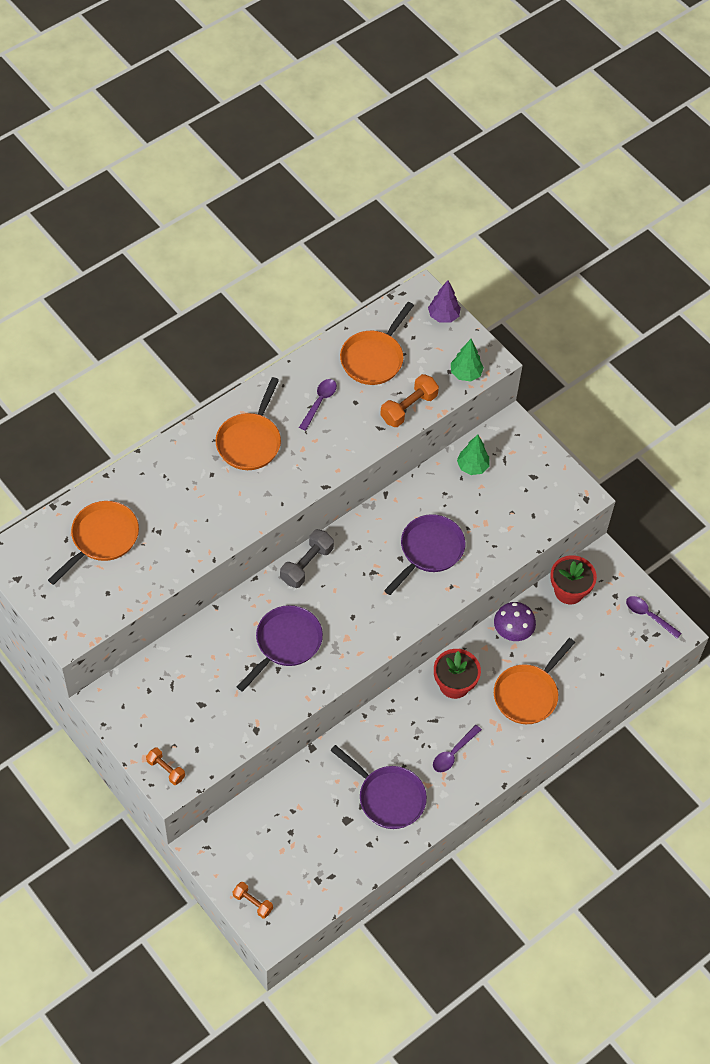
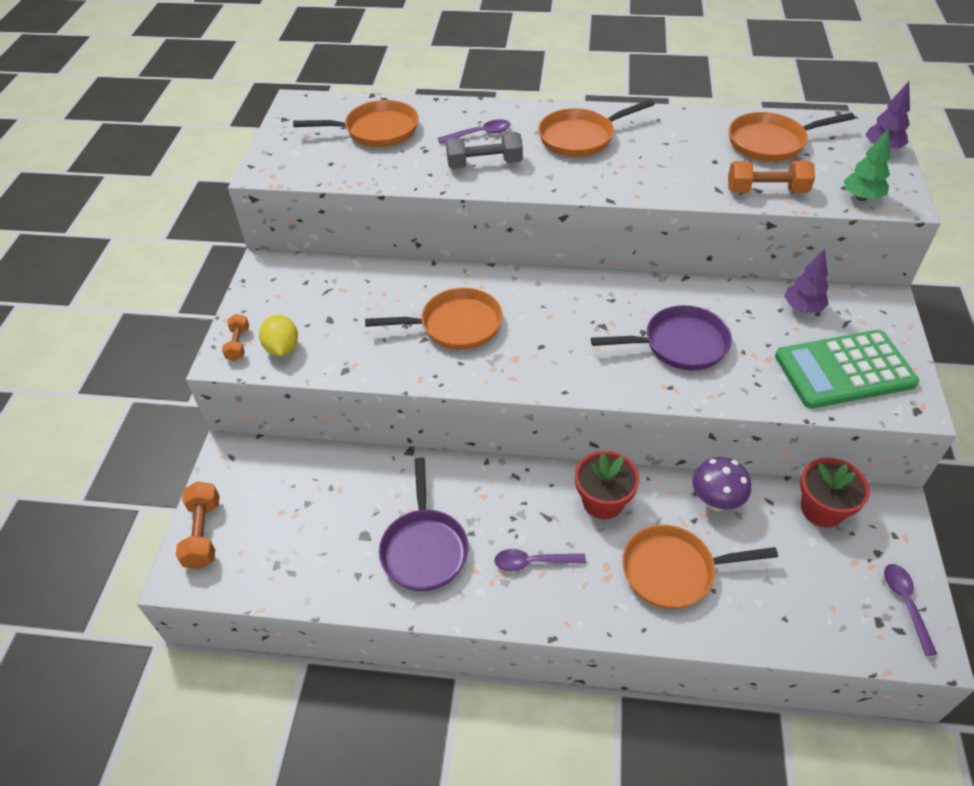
camera: 50 degrees right, 10 degrees down
orange dumbbell [233,882,273,918] -> orange dumbbell [176,481,220,569], size x1.60
purple pan [237,605,323,692] -> orange pan [365,288,503,350]
grey dumbbell [280,529,334,588] -> grey dumbbell moved to [446,132,523,169]
purple spoon [299,379,337,431] -> purple spoon moved to [438,119,511,144]
green tree [457,435,490,475] -> purple tree [784,249,829,313]
none -> yellow lemon [259,315,298,356]
none -> green calculator [775,330,919,409]

